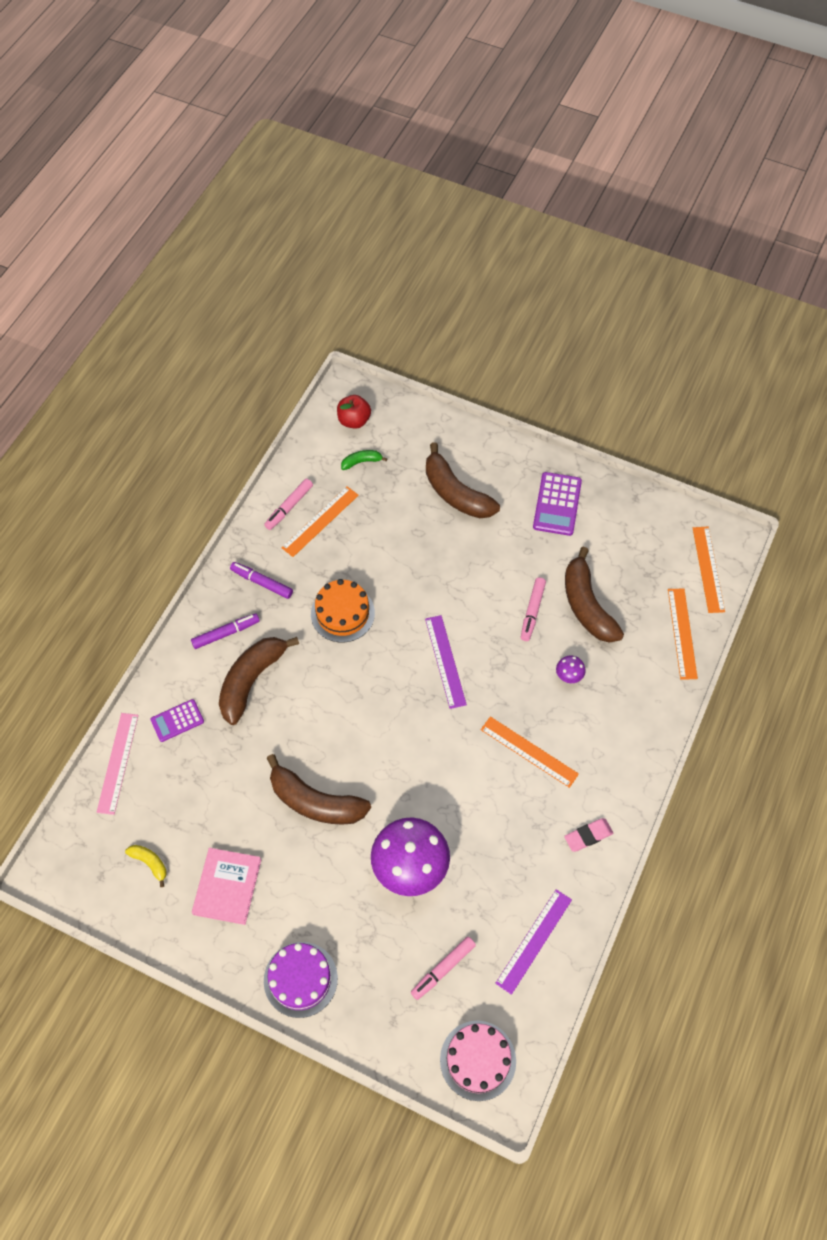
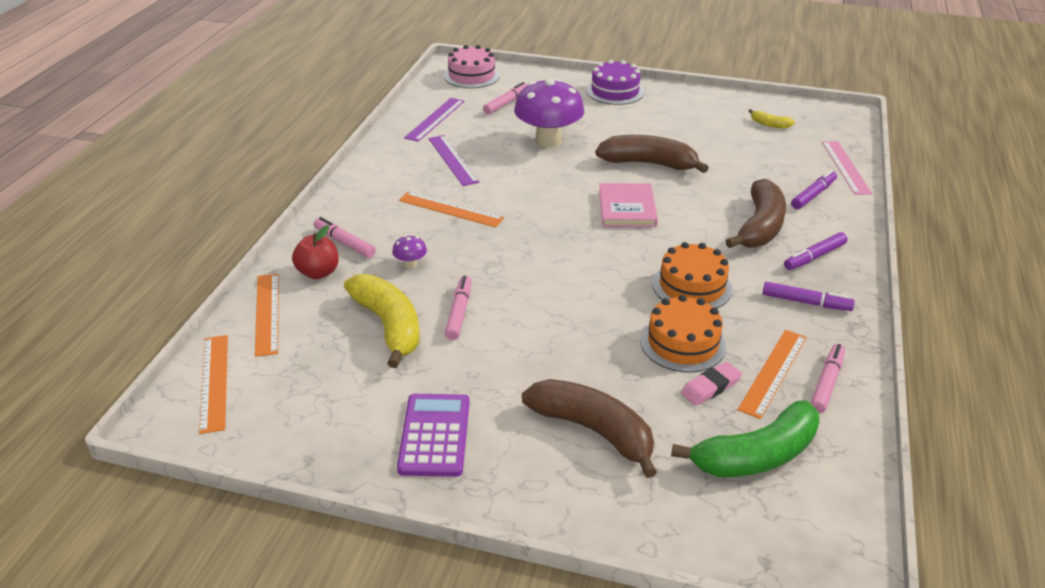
camera: 170 degrees right, 25 degrees down
purple calculator [150,699,204,742] -> purple marker [791,170,837,209]
pink book [192,848,261,925] -> pink book moved to [599,183,658,227]
red apple [337,395,371,429] -> red apple moved to [292,225,339,279]
green banana [341,450,387,470] -> green banana [671,400,819,477], size x2.16
purple ruler [425,615,467,709] -> purple ruler moved to [429,135,479,186]
pink eraser [564,818,613,852] -> pink eraser moved to [681,362,742,406]
brown banana [565,547,624,643] -> yellow banana [344,274,420,368]
none -> pink marker [314,217,376,258]
none -> orange cake [640,295,726,373]

